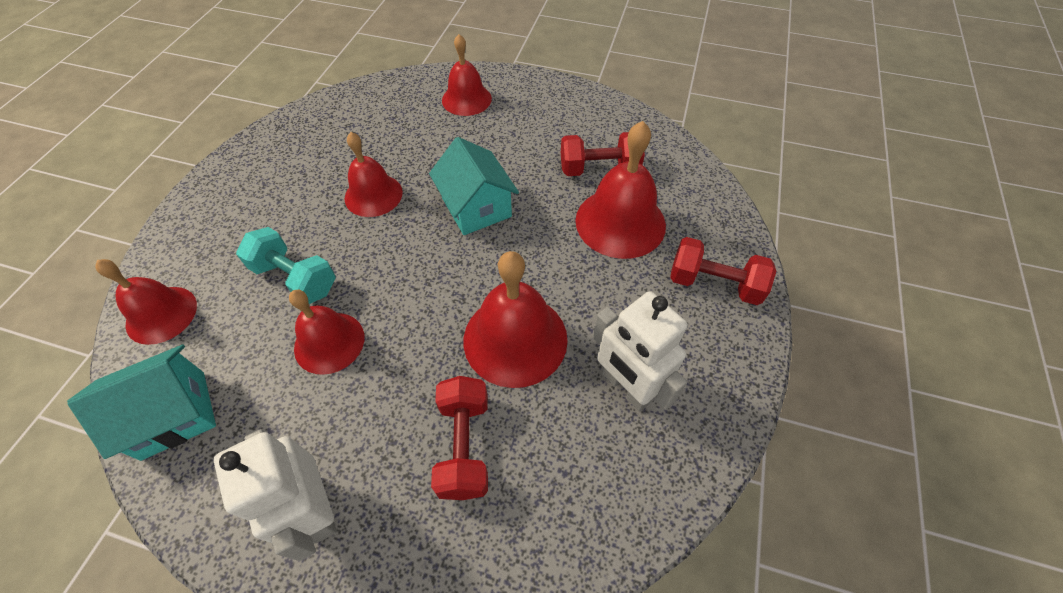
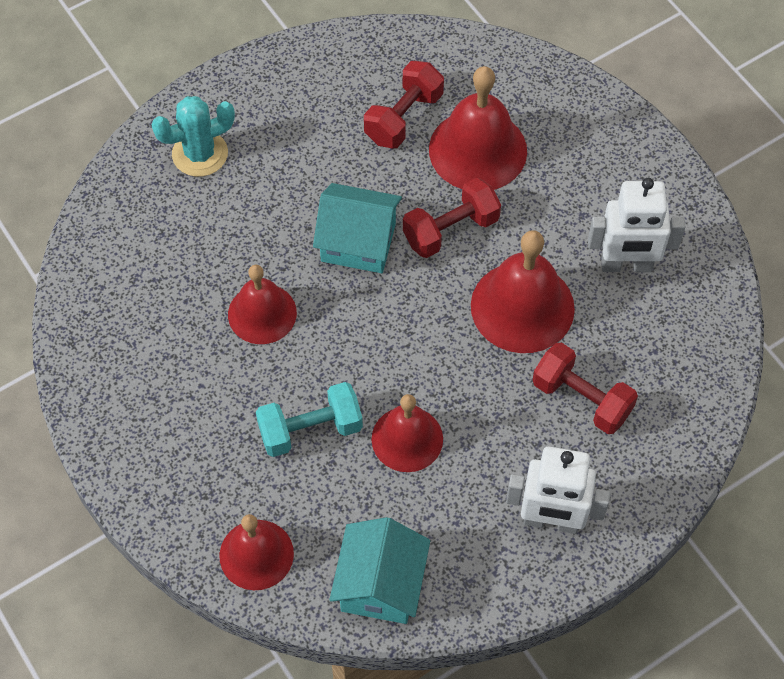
camera: 50 degrees left, 5 degrees up
red bell [442,34,492,116] -> turquoise cactus [151,96,235,177]
red dumbbell [670,237,776,305] -> red dumbbell moved to [403,178,501,258]

